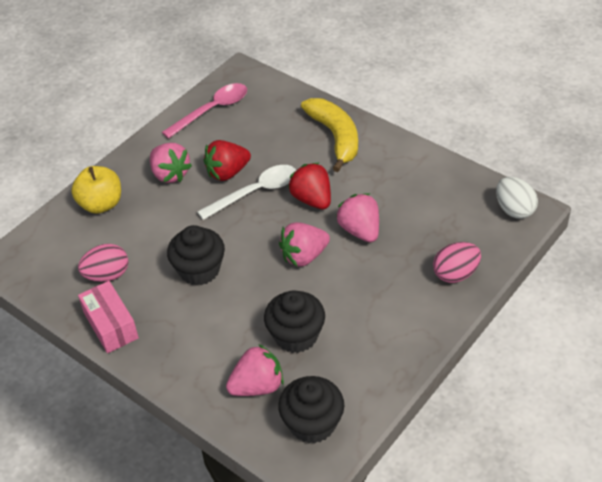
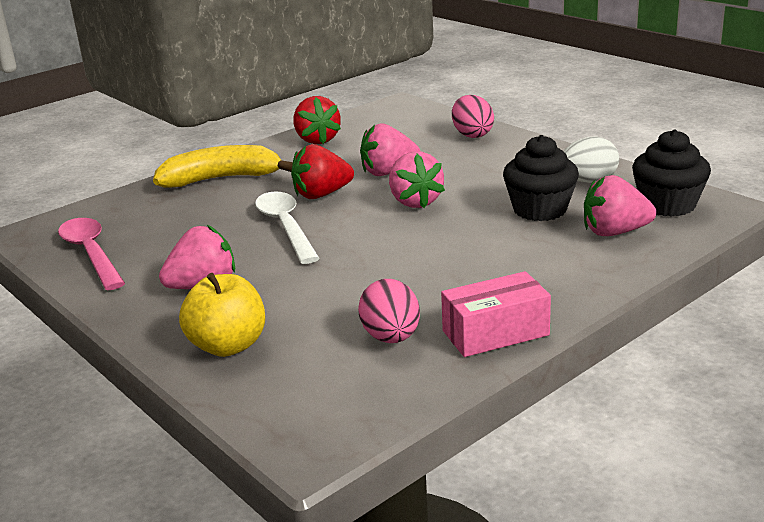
camera: 80 degrees left, 20 degrees down
black cupcake [167,225,225,286] -> none
red strawberry [204,140,251,181] -> red strawberry moved to [293,96,341,144]
pink strawberry [226,344,284,396] -> pink strawberry turned 75 degrees counterclockwise [584,175,656,236]
white egg [496,177,538,219] -> white egg moved to [563,136,619,183]

